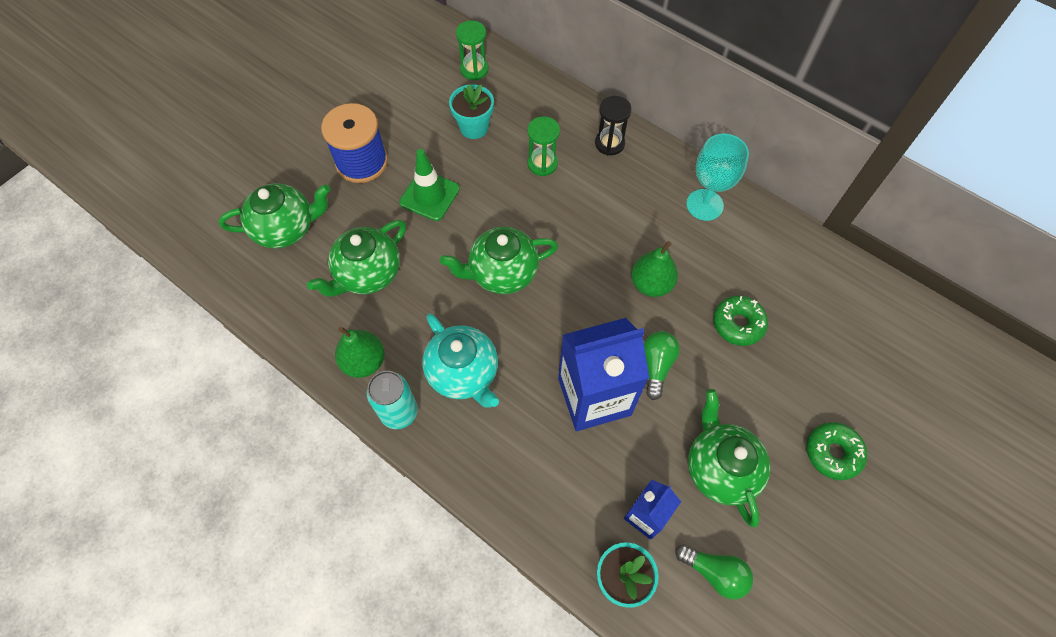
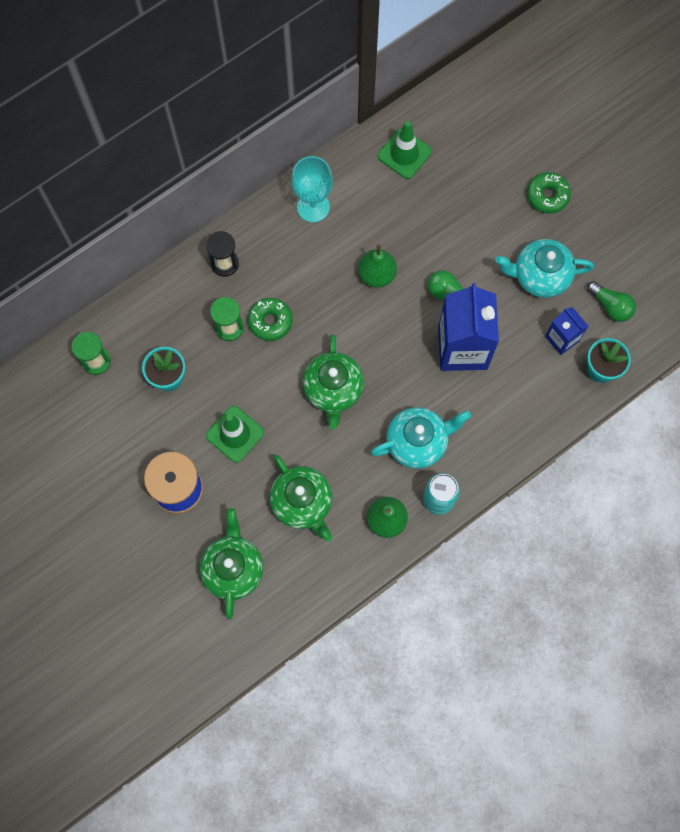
camera: 75 degrees left, 10 degrees up
green light bulb [676,544,753,600] -> green light bulb turned 90 degrees clockwise [587,281,636,322]
green teapot [688,389,771,528] -> turquoise teapot [495,239,594,298]
green donut [713,296,768,346] -> green donut moved to [248,298,293,341]
none -> green traffic cone [378,121,432,179]

